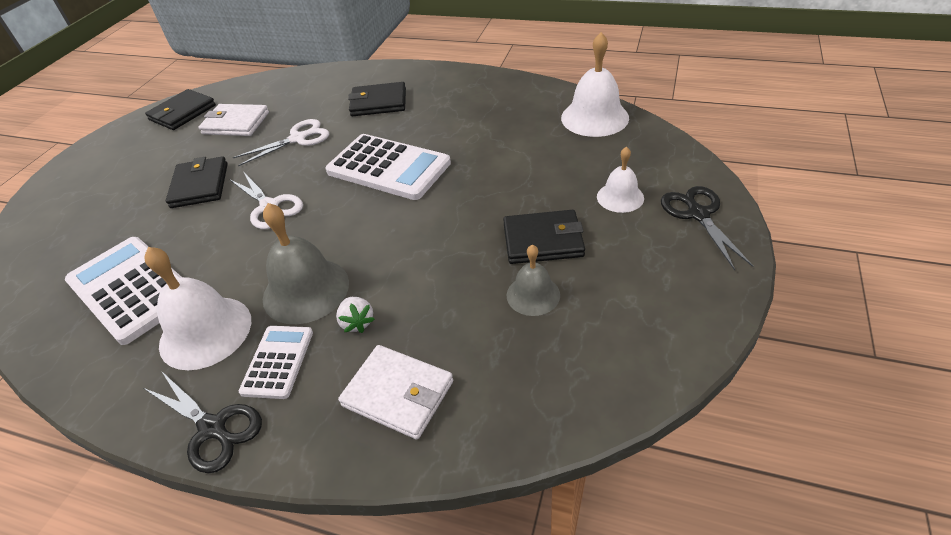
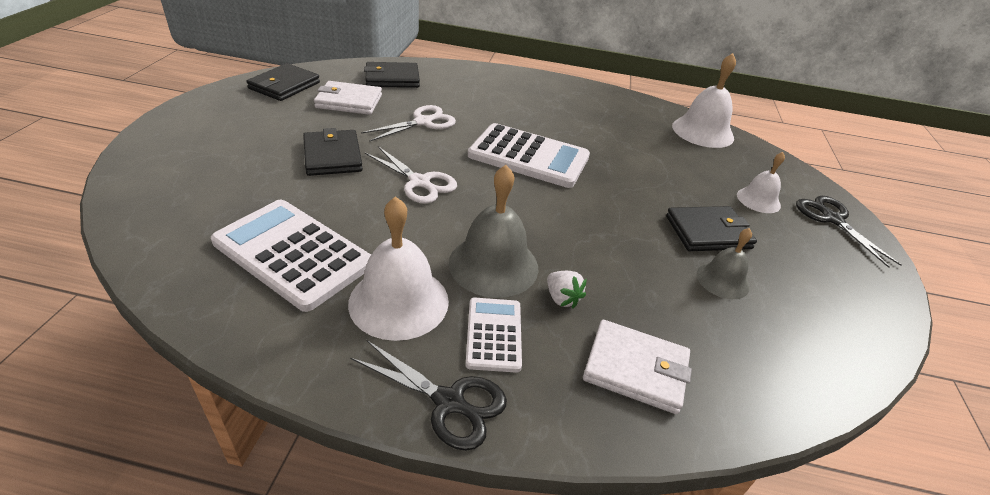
camera: 15 degrees left, 5 degrees down
black wallet [348,82,406,116] -> black wallet moved to [364,62,420,88]

